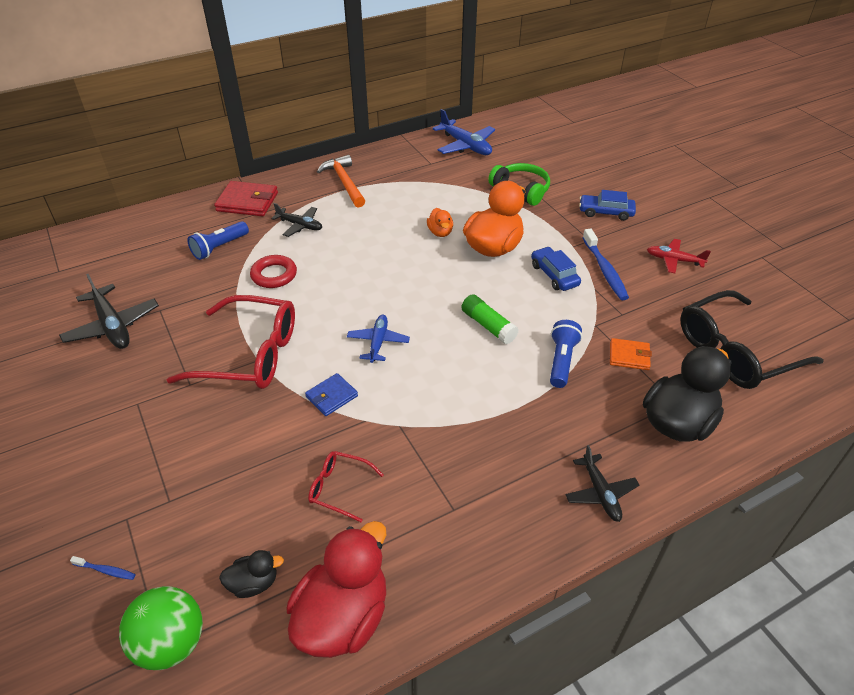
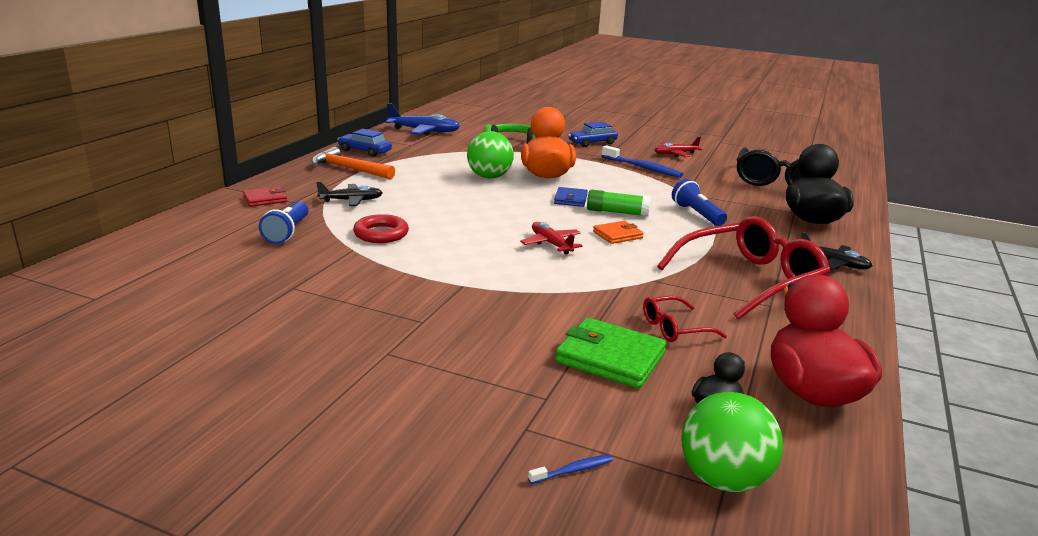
camera: 40 degrees left, 20 degrees down
black plane [59,274,159,349] -> none
red glasses [167,295,295,389] -> red glasses moved to [657,216,831,320]
red wallet [214,181,278,216] -> red wallet [243,186,287,207], size x0.60
blue wallet [305,373,358,416] -> blue wallet moved to [554,187,588,207]
blue plane [347,315,410,363] -> red plane [520,222,582,255]
orange duck [427,208,453,237] -> green ball [467,131,514,179]
blue car [531,247,581,291] -> blue car moved to [337,129,392,157]
orange wallet [610,338,652,370] -> orange wallet moved to [593,221,644,244]
none -> green wallet [555,318,667,388]

